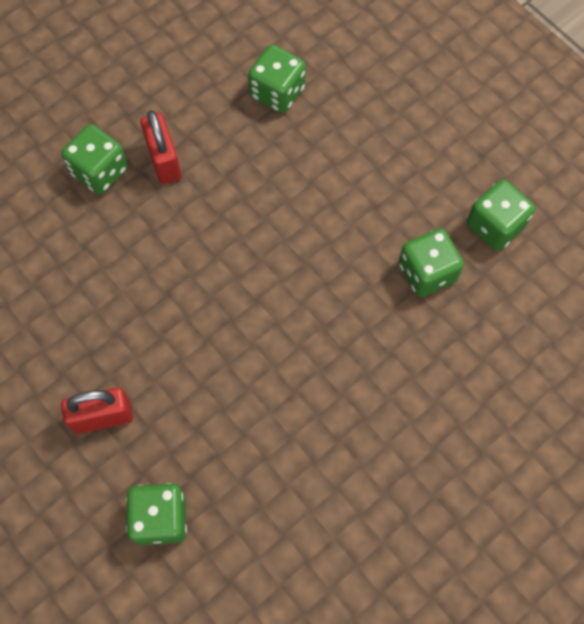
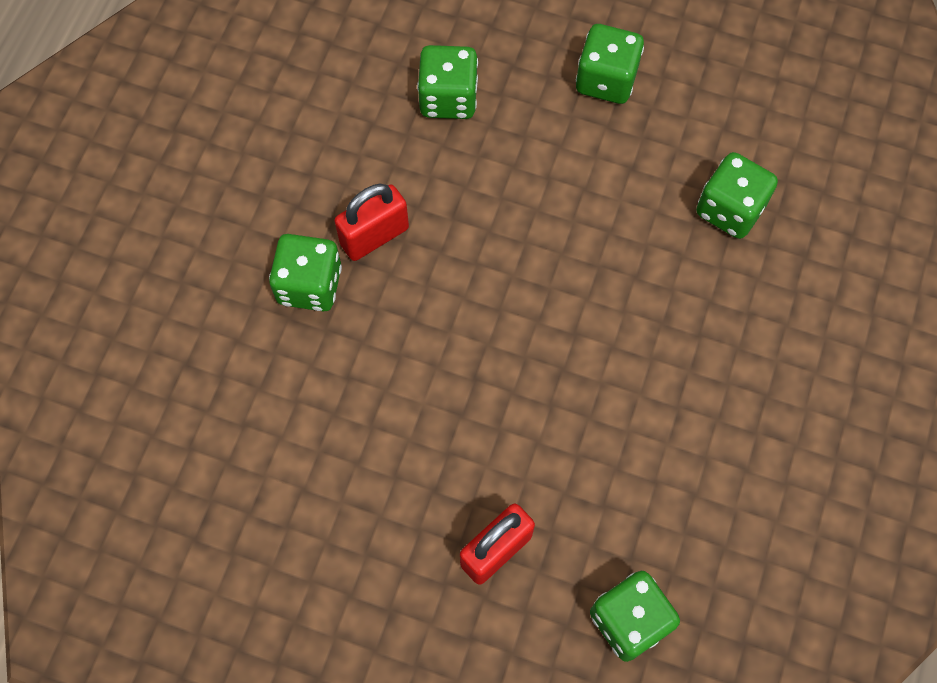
camera: 30 degrees left, 0 degrees up
red padlock [141,110,181,184] -> red padlock turned 75 degrees counterclockwise [334,184,409,261]
green dice [467,179,535,251] -> green dice moved to [576,24,644,104]

